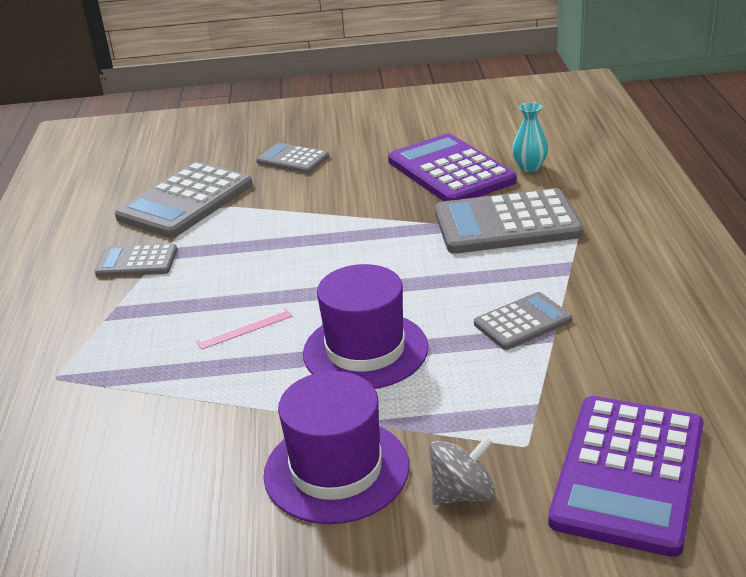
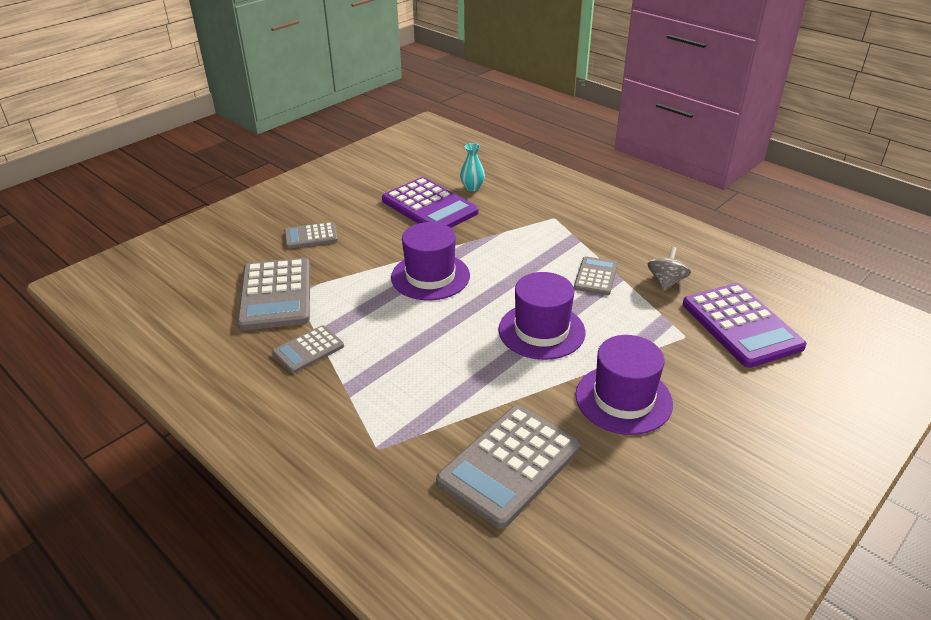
camera: 45 degrees left, 5 degrees up
pink ruler [196,309,292,350] -> none
purple calculator [388,134,516,201] -> purple calculator turned 150 degrees counterclockwise [382,177,479,228]
grey spinning top [429,436,495,505] -> grey spinning top moved to [648,247,691,291]
grey calculator [435,188,583,254] -> grey calculator moved to [436,405,581,529]
none -> purple hat [391,222,470,300]

